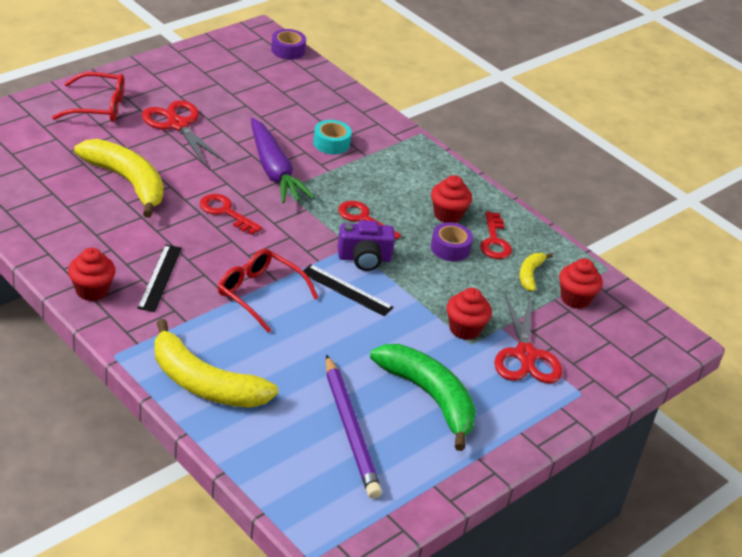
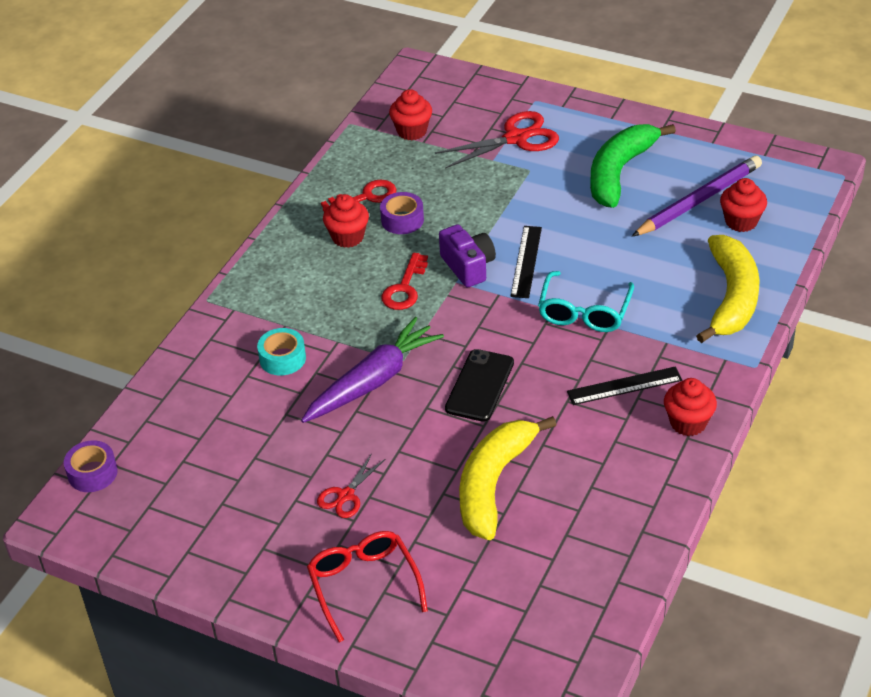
camera: 105 degrees left, 5 degrees up
red scissors [142,100,225,167] -> red scissors [317,453,385,518], size x0.57
red key [200,194,262,235] -> black phone [445,349,514,422]
red glasses [218,249,319,333] -> turquoise glasses [538,271,634,332]
red cupcake [447,288,492,340] -> red cupcake moved to [720,178,767,232]
yellow banana [519,253,553,291] -> none

